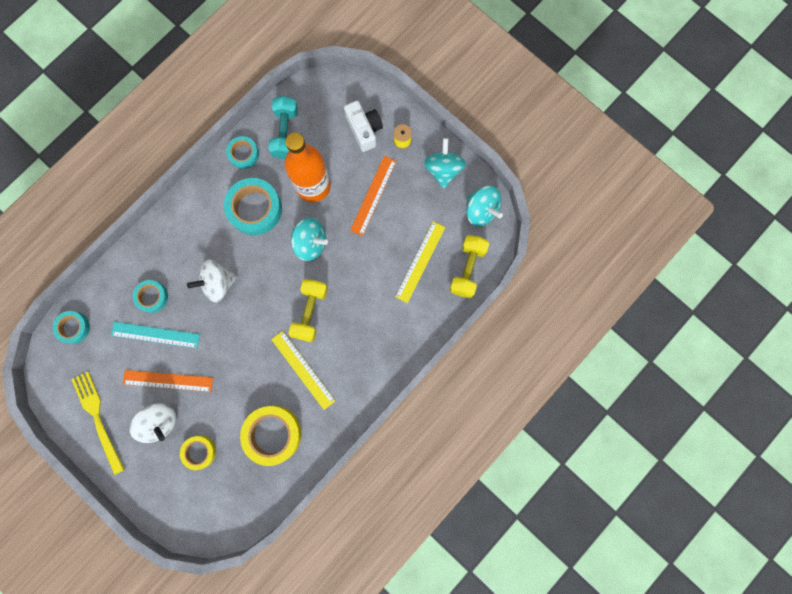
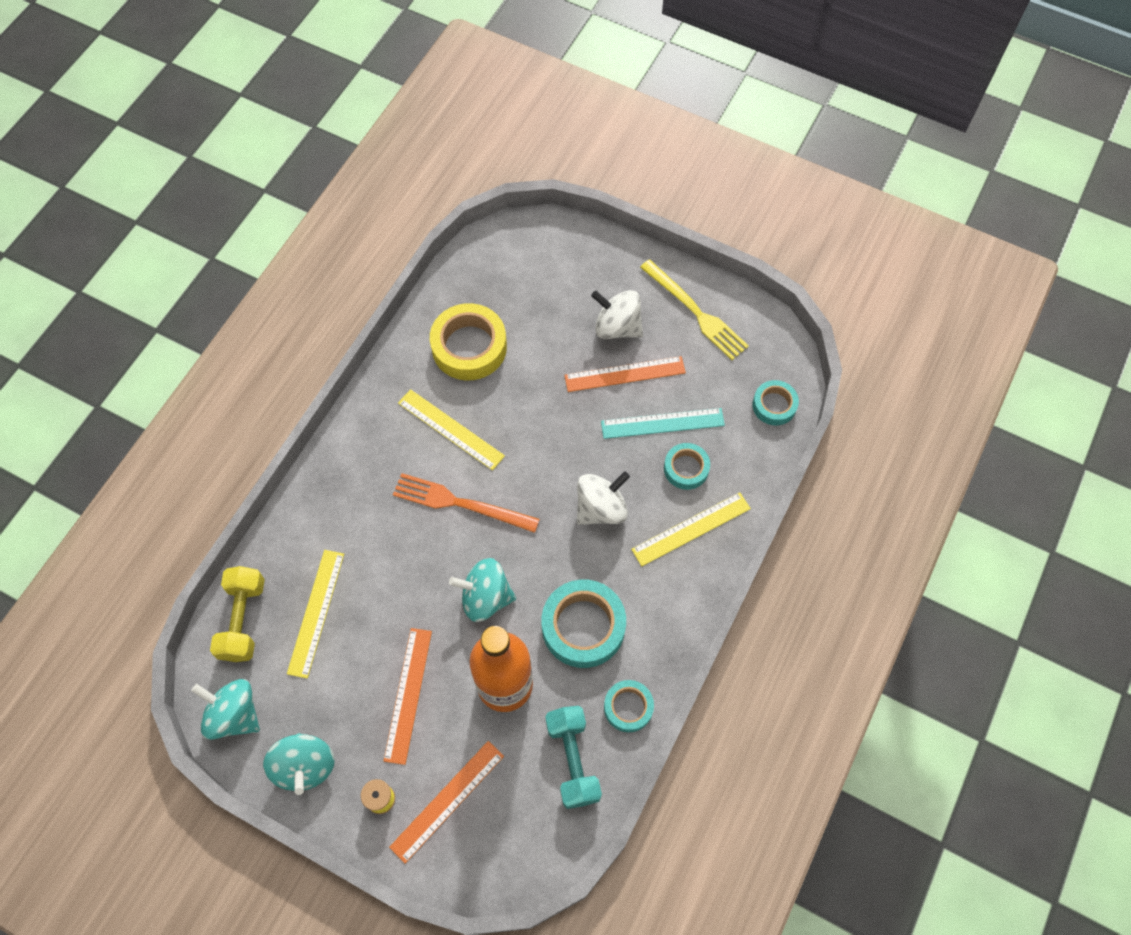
camera: 165 degrees right, 15 degrees down
yellow tape [180,435,216,470] -> none
yellow dumbbell [288,279,328,342] -> orange fork [393,473,540,533]
white camera [344,100,383,152] -> orange ruler [389,741,504,863]
none -> yellow ruler [631,492,751,566]

